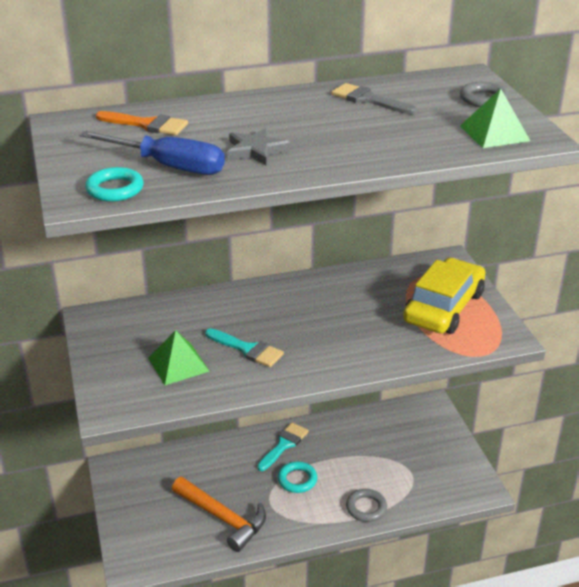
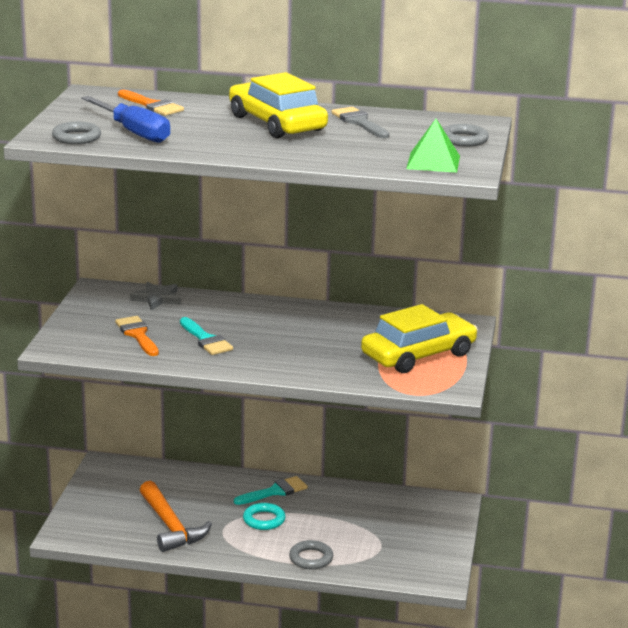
camera: 25 degrees right, 10 degrees down
turquoise ring [85,167,144,202] -> grey ring [52,122,101,144]
green pyramid [148,330,210,385] -> orange brush [115,316,159,356]
grey star [227,128,290,165] -> grey star moved to [130,282,181,310]
none -> yellow car [229,72,328,138]

